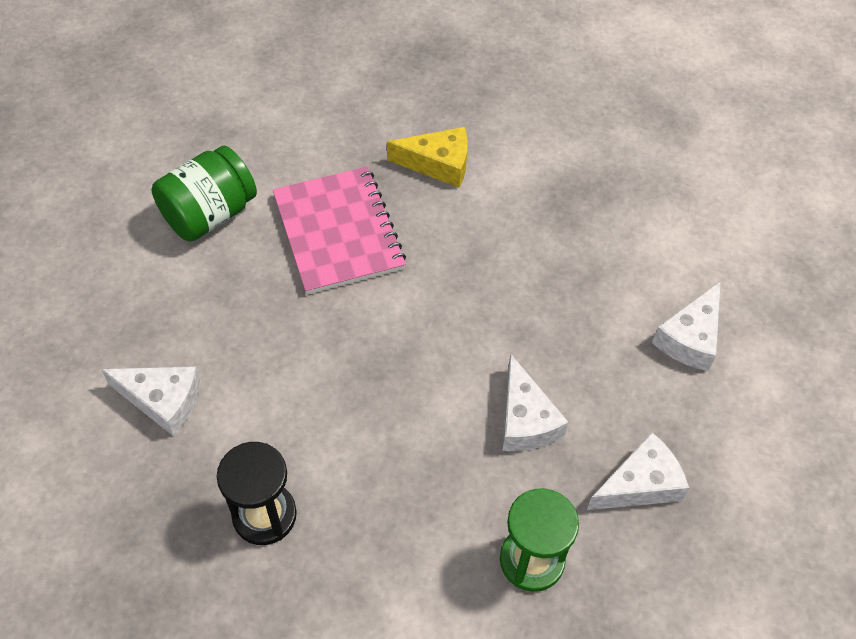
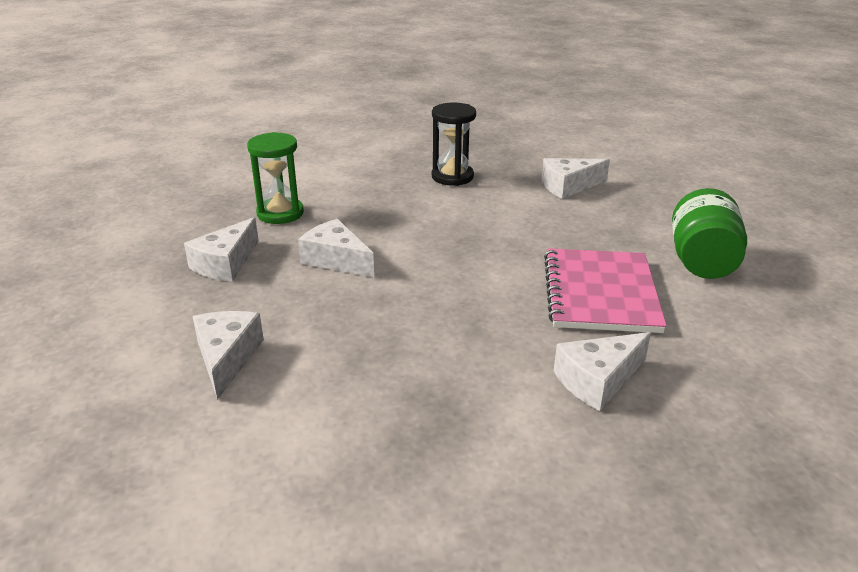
camera: 145 degrees right, 25 degrees down
pink notebook [273,166,406,295] -> pink notebook turned 60 degrees clockwise [544,248,667,333]
yellow cheese [387,127,468,187] -> white cheese [554,332,651,411]

